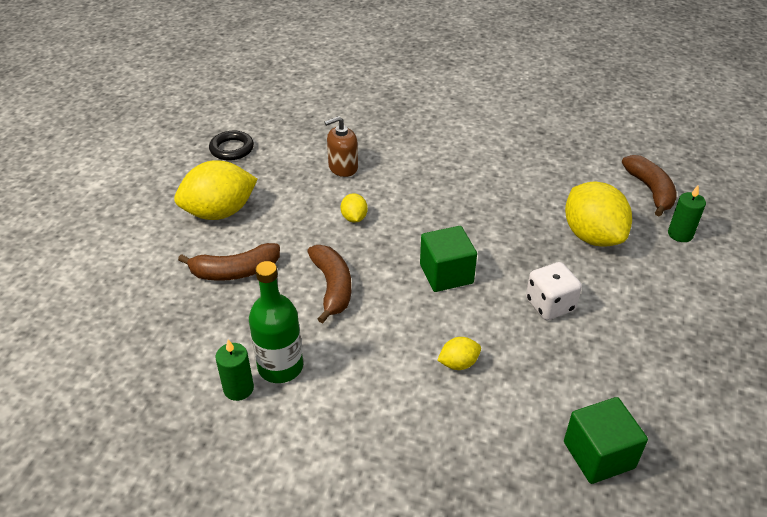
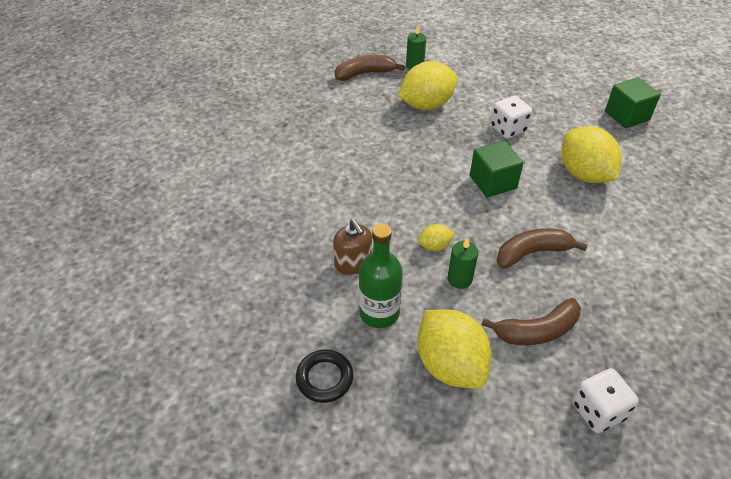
camera: 95 degrees left, 5 degrees up
brown banana [178,243,280,281] -> brown banana turned 90 degrees clockwise [482,298,581,345]
green candle [215,339,254,401] -> green candle moved to [447,237,478,289]
green bottle [249,261,303,383] -> green bottle moved to [359,224,403,328]
yellow lemon [437,337,481,370] -> yellow lemon [562,126,622,183], size x2.15
none -> white dice [572,368,639,433]

